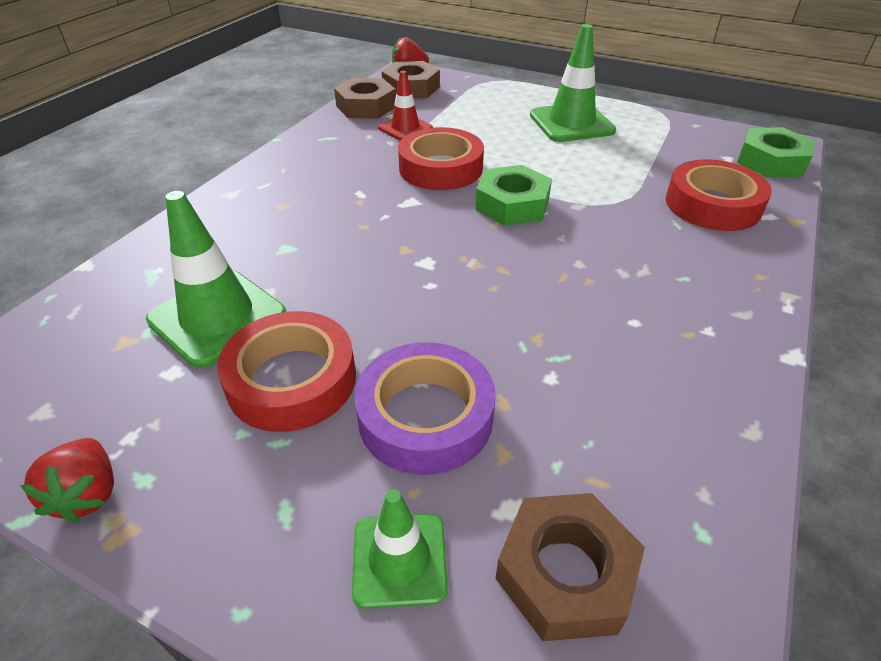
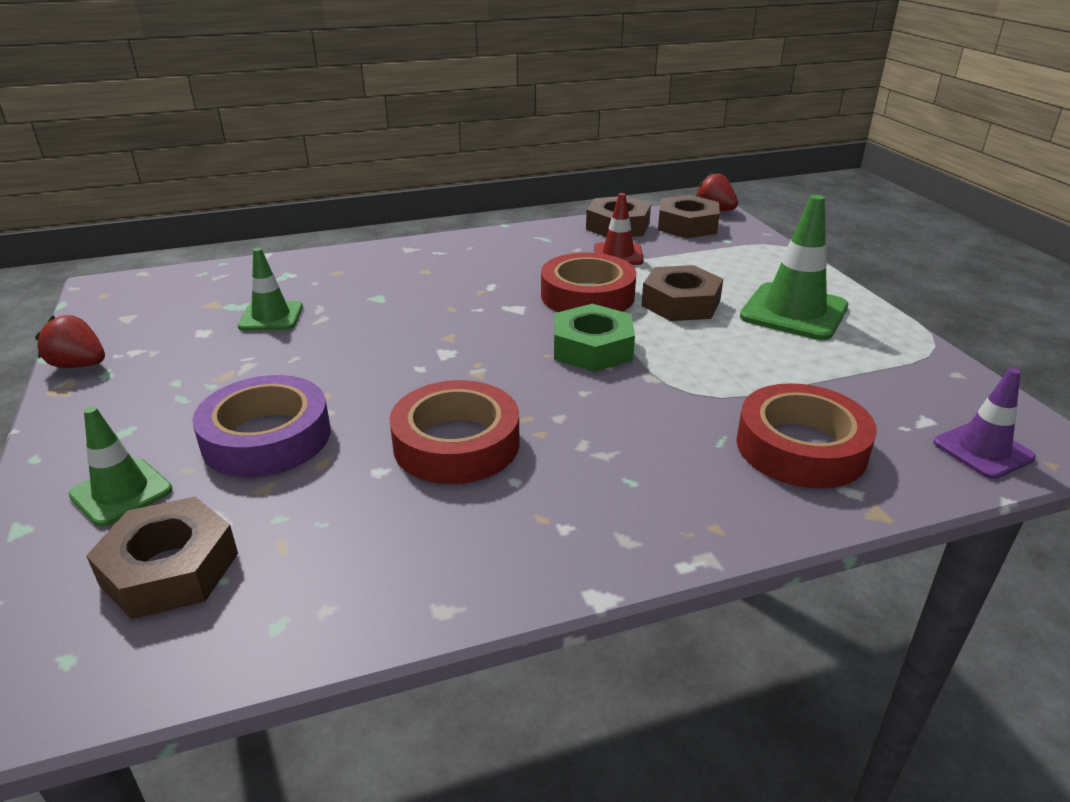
camera: 45 degrees right, 10 degrees down
red strawberry [20,438,114,523] -> red strawberry turned 75 degrees clockwise [35,315,105,368]
green traffic cone [146,191,286,368] -> green traffic cone [238,248,303,331], size x0.60
red tape [217,311,356,432] -> red tape moved to [389,380,520,484]
green nut [737,127,815,178] -> purple traffic cone [933,368,1036,479]
none -> brown nut [641,265,723,321]

